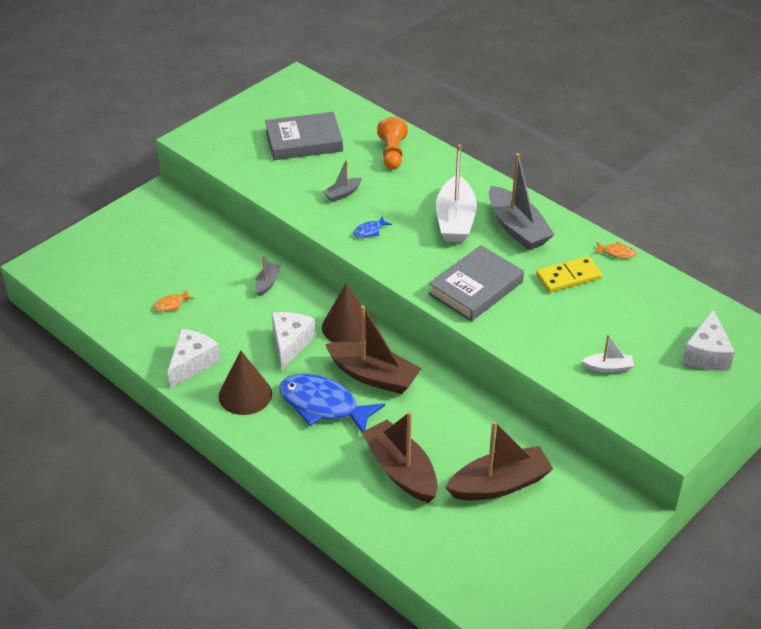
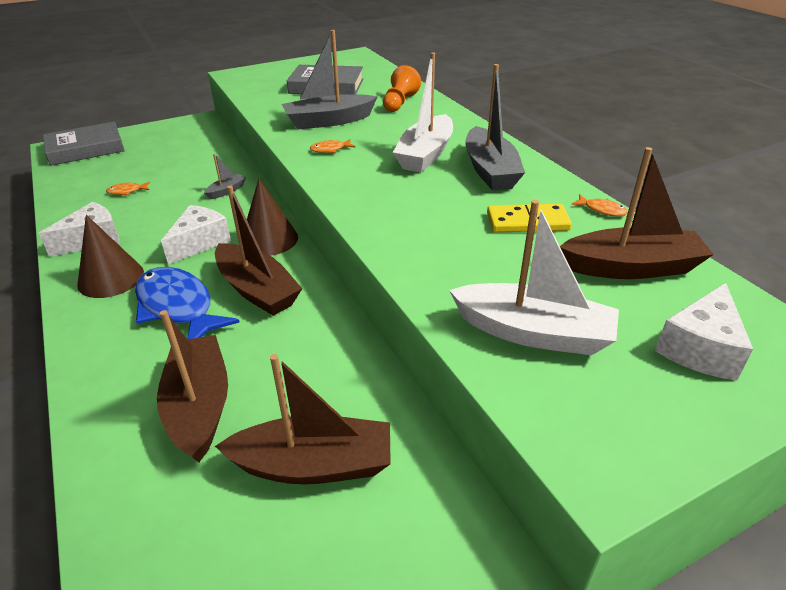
camera: 20 degrees right, 5 degrees down
grey boat [323,160,362,202] -> grey boat [282,30,378,129], size x2.07
blue fish [354,216,392,238] -> orange fish [310,139,356,153]
grey book [428,245,524,321] -> grey book moved to [43,121,125,166]
white boat [582,334,634,373] -> white boat [449,200,619,355], size x2.07
none -> brown boat [560,147,714,279]

